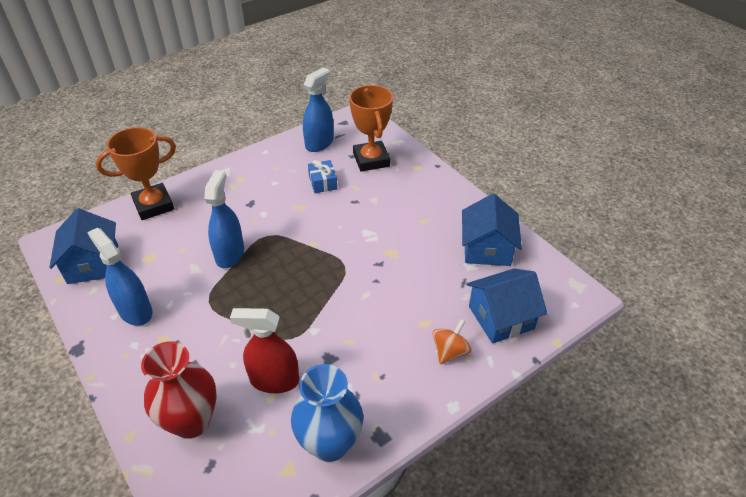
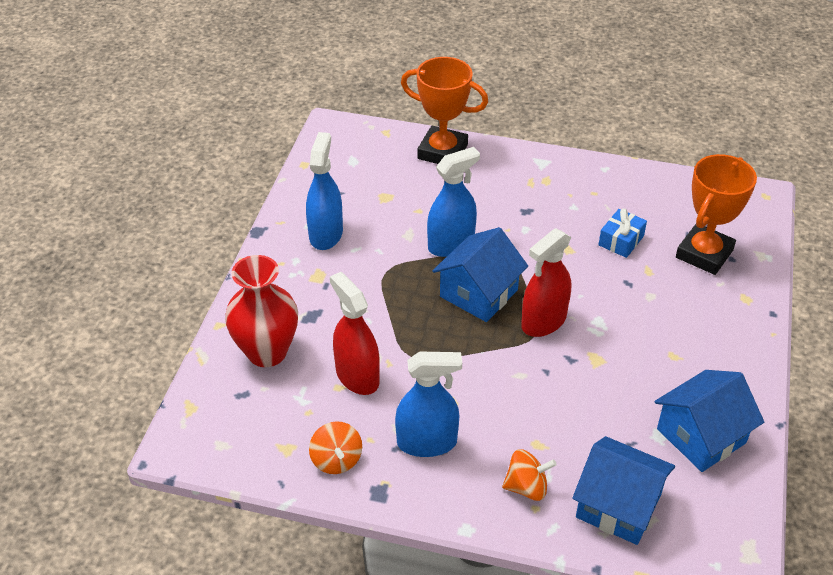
camera: 50 degrees right, 0 degrees up
blue house [49,208,118,284] -> blue house moved to [432,227,528,322]
blue vase [291,364,363,462] -> orange spinning top [309,421,362,474]
blue spray bottle [303,67,334,152] -> blue spray bottle moved to [395,351,462,457]
none -> red spray bottle [521,228,571,337]

